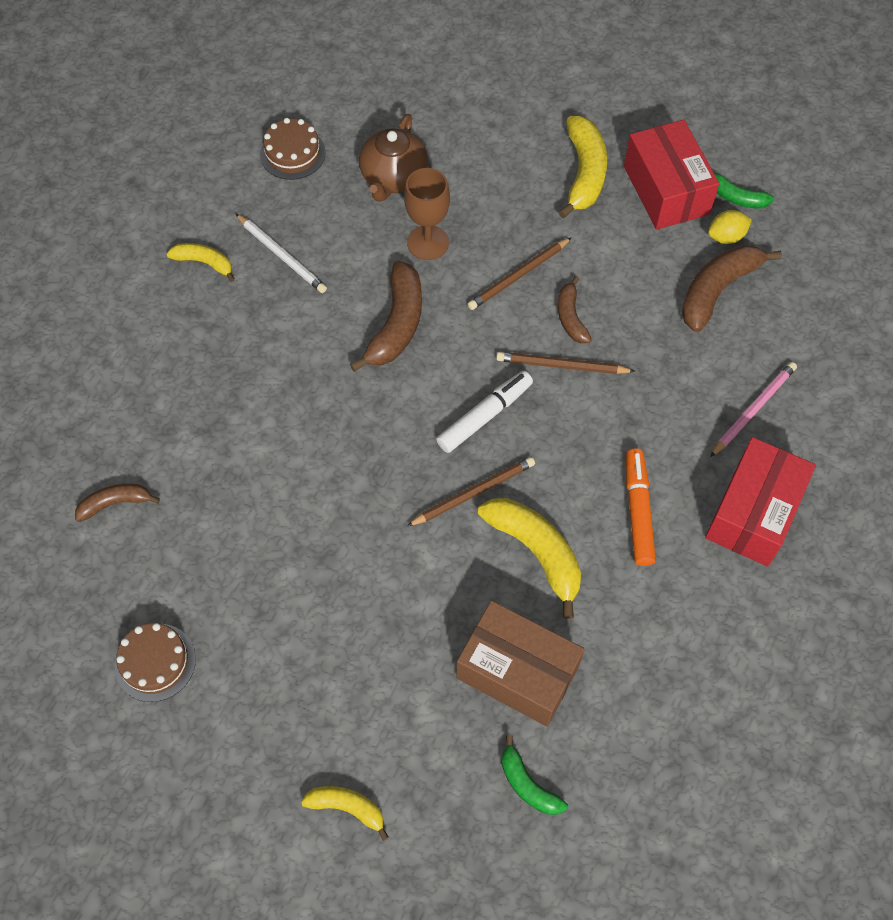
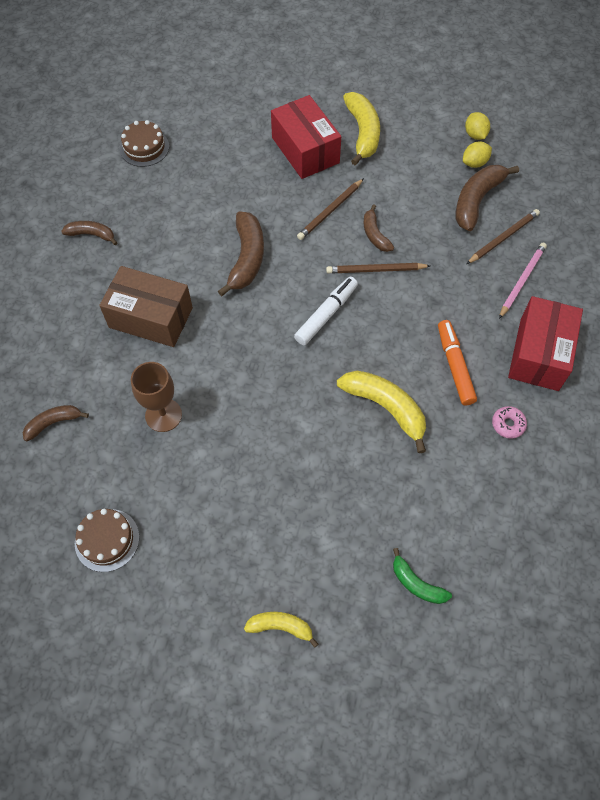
camera: 10 degrees left, 0 degrees up
yellow banana [167,243,235,282] -> brown banana [61,221,117,245]
white pencil [236,214,327,293] -> none
brown teapot [359,114,428,202] -> none
brown goblet [404,168,450,260] -> brown goblet moved to [131,362,182,432]
brown pencil [407,457,535,526] -> brown pencil moved to [467,209,540,264]
brown box [456,600,585,727] -> brown box moved to [99,266,193,347]
red box [624,120,719,230] -> red box moved to [271,95,341,179]
green banana [710,166,774,208] -> yellow lemon [465,112,490,140]
none -> pink donut [492,406,527,439]

